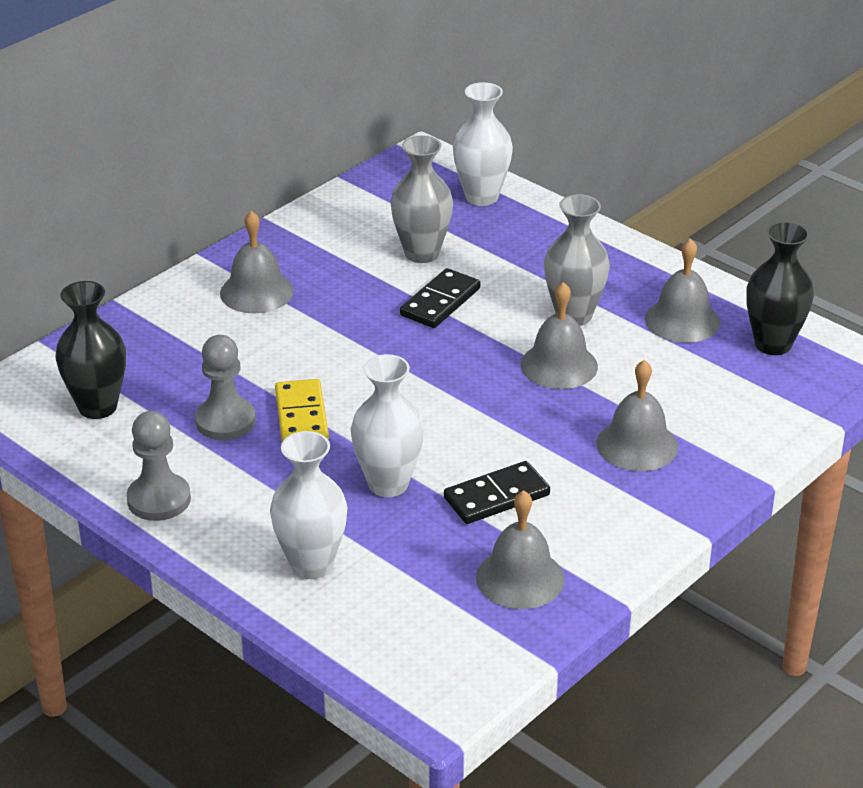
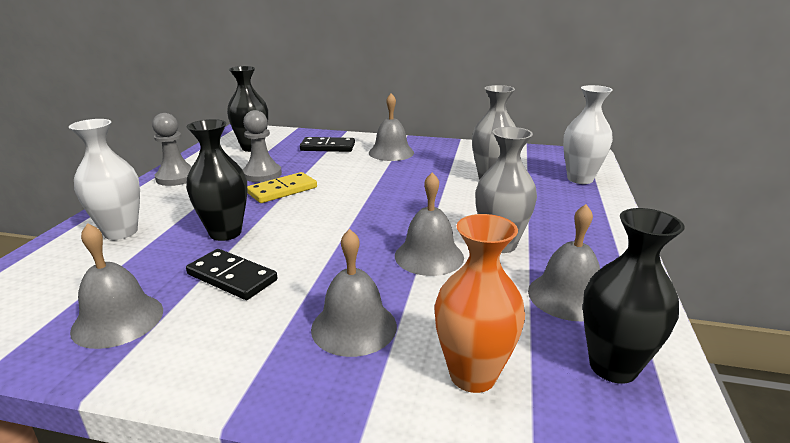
camera: 60 degrees right, 10 degrees down
white vase [351,354,424,497] -> black vase [186,119,248,241]
black domino [400,268,481,328] -> black domino moved to [300,137,355,152]
none -> orange vase [434,214,525,393]

